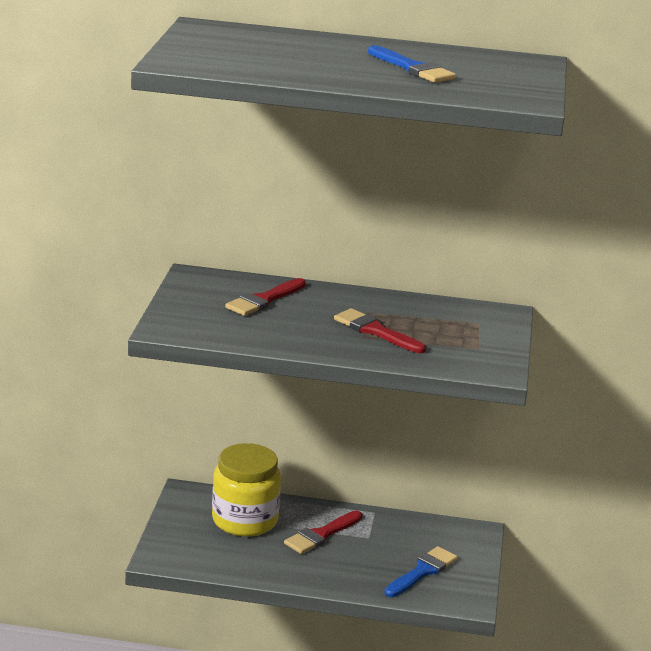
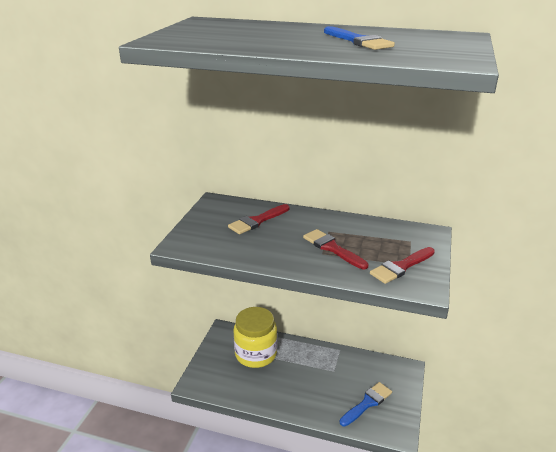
camera: 10 degrees right, 5 degrees up
red brush [284,511,362,554] -> red brush moved to [370,247,435,284]

